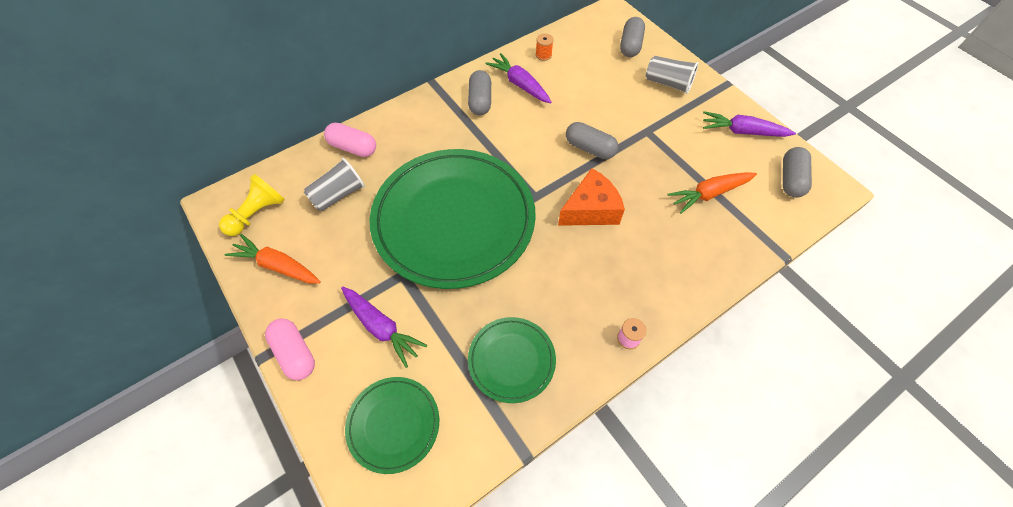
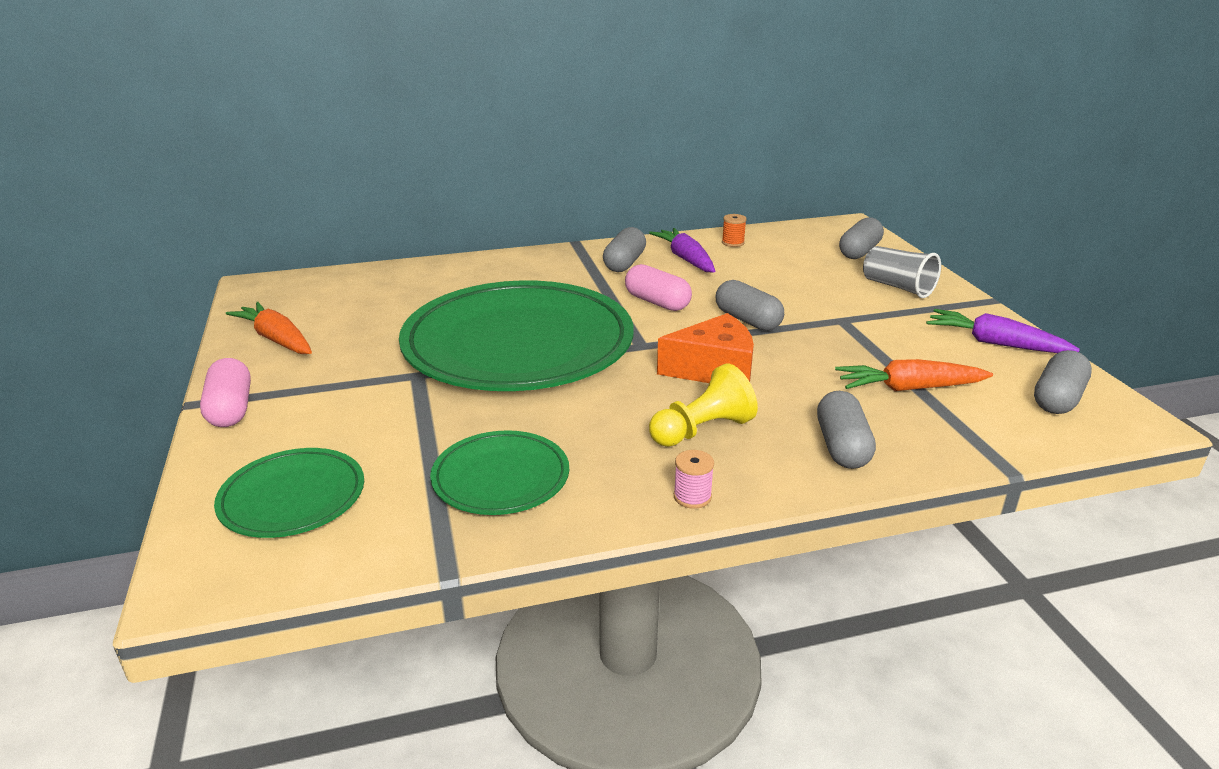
camera: 20 degrees right, 30 degrees down
yellow pawn [219,174,285,236] -> yellow pawn moved to [649,363,758,447]
grey cup [304,158,365,211] -> none
pink capsule [324,123,376,157] -> pink capsule moved to [625,264,692,311]
purple carrot [341,287,427,368] -> none
none -> grey capsule [817,391,876,469]

